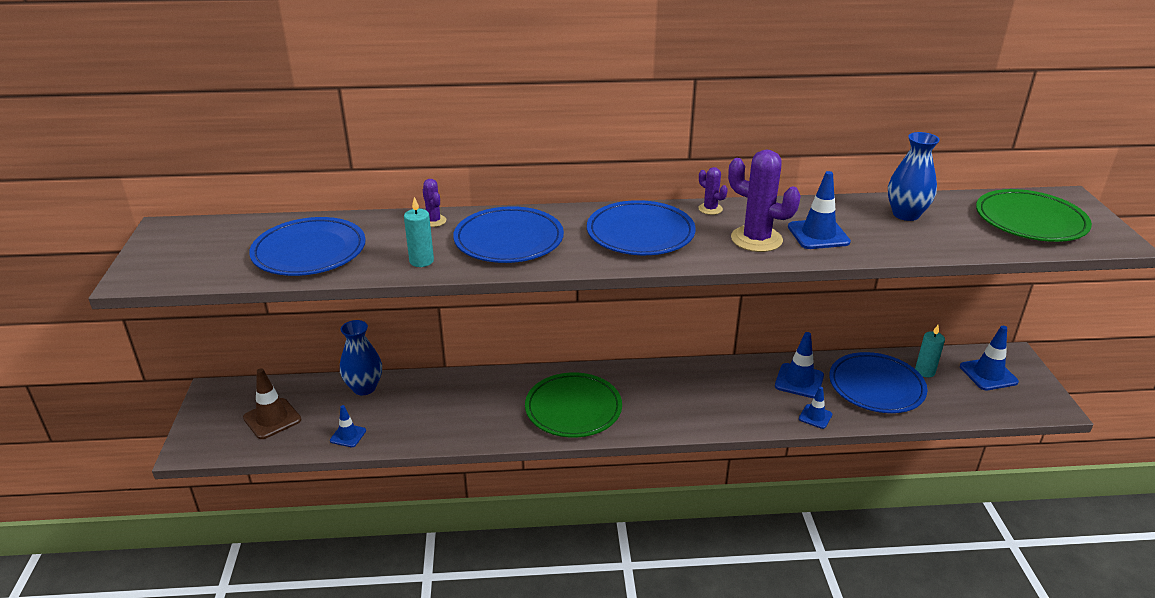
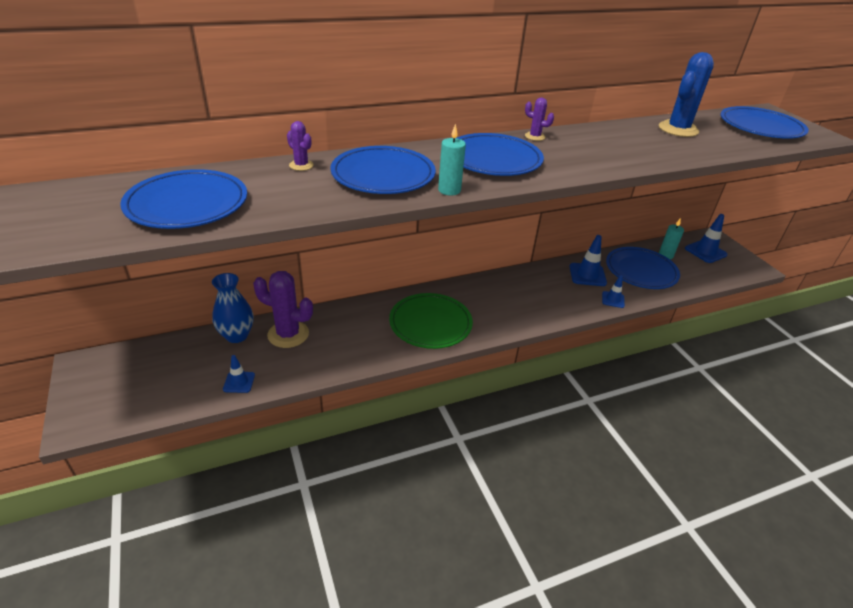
camera: 20 degrees left, 5 degrees up
brown traffic cone [243,368,301,439] -> none
turquoise candle [404,197,434,267] -> turquoise candle moved to [438,124,466,196]
purple cactus [728,150,801,252] -> purple cactus moved to [253,271,313,348]
blue traffic cone [788,171,851,249] -> none
blue vase [888,132,940,221] -> blue cactus [659,52,714,137]
green plate [976,189,1092,242] -> blue plate [720,106,809,139]

